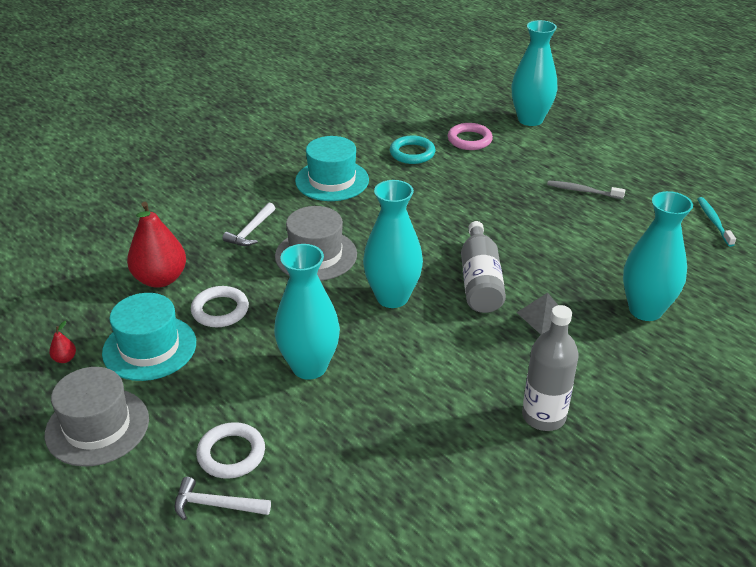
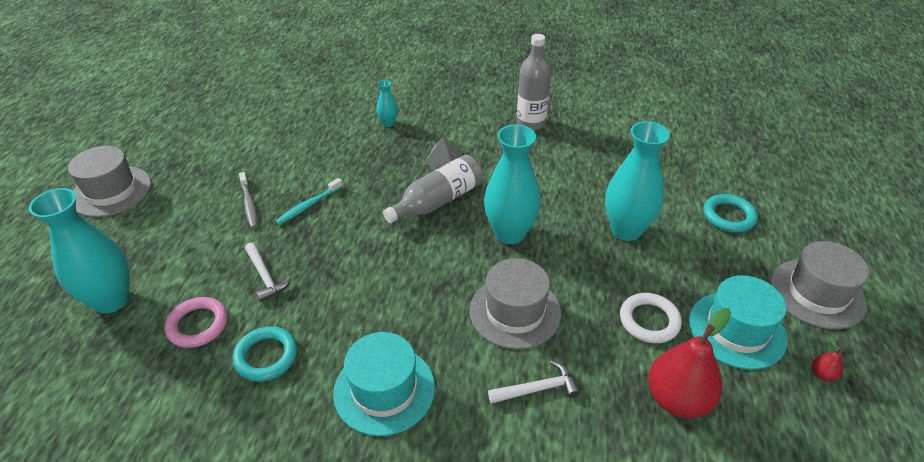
camera: 130 degrees left, 5 degrees up
white hammer [174,477,271,520] -> white hammer moved to [245,243,291,302]
white ring [196,422,265,479] -> turquoise ring [704,194,758,232]
turquoise vase [623,191,693,321] -> turquoise vase [377,80,398,127], size x0.46
turquoise toothbrush [697,197,736,247] -> turquoise toothbrush moved to [276,178,343,225]
none -> grey hat [68,146,151,217]

